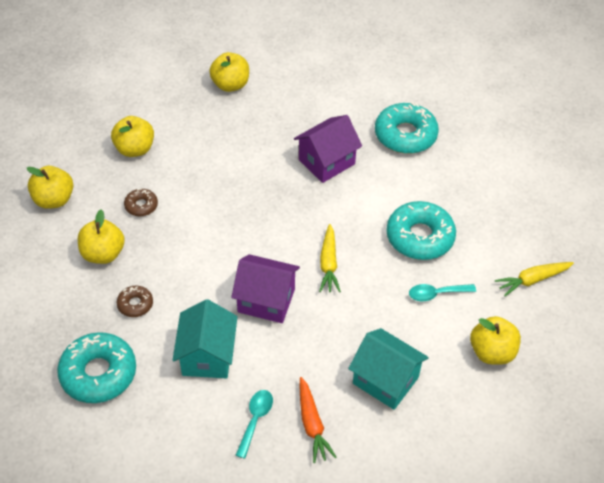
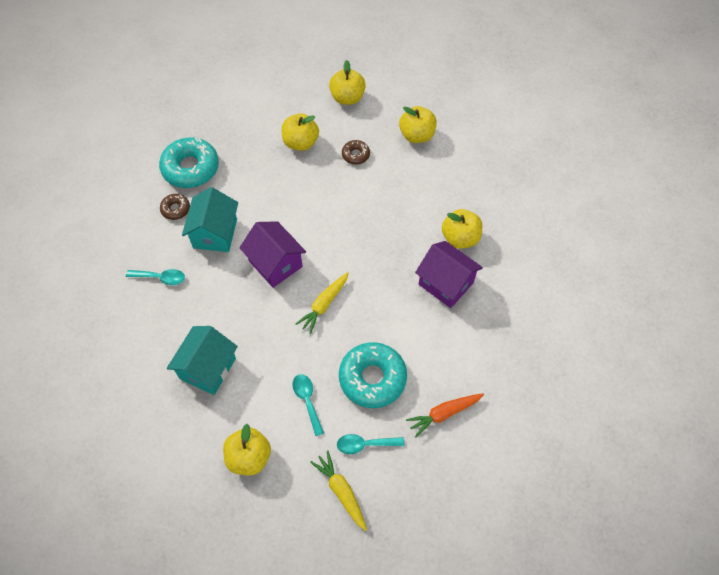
camera: 80 degrees right, 10 degrees up
brown donut [117,286,153,317] -> brown donut moved to [160,194,190,220]
turquoise house [172,299,237,378] -> turquoise house turned 75 degrees counterclockwise [182,187,238,252]
yellow apple [209,52,249,92] -> yellow apple moved to [442,209,482,249]
purple house [231,254,300,323] -> purple house turned 45 degrees counterclockwise [239,221,306,288]
orange carrot [299,377,336,463] -> orange carrot moved to [406,393,484,438]
yellow carrot [319,224,341,292] -> yellow carrot turned 45 degrees counterclockwise [295,272,349,334]
turquoise donut [375,102,439,154] -> none
none -> turquoise spoon [337,434,404,454]

